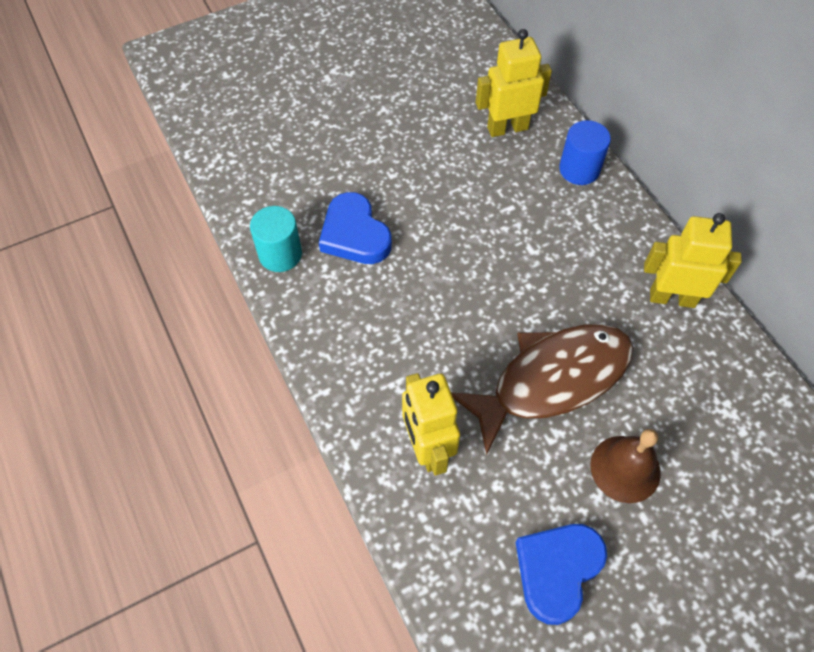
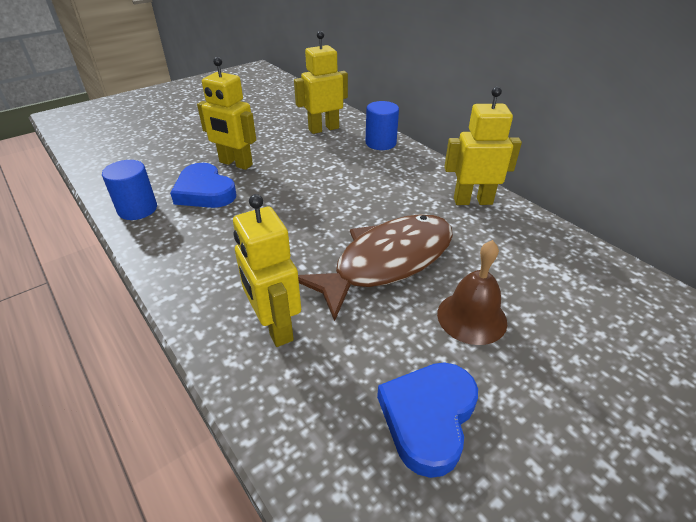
camera: 10 degrees left, 20 degrees down
turquoise cylinder [250,206,302,272] -> blue cylinder [102,160,157,220]
none -> yellow robot [197,57,256,170]

